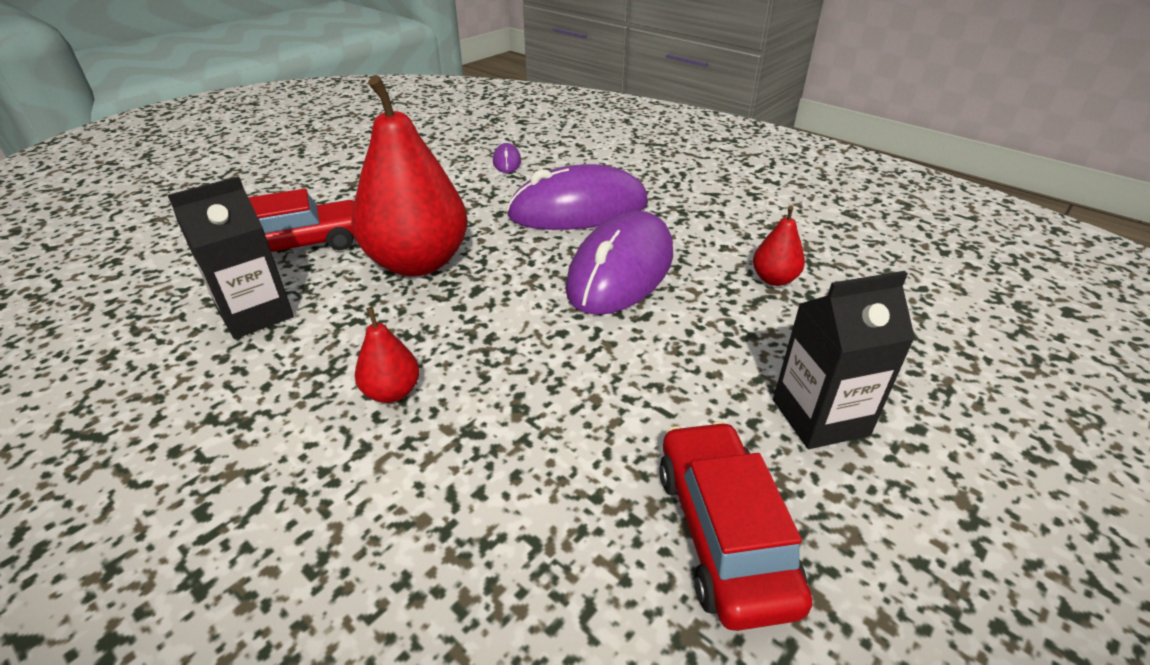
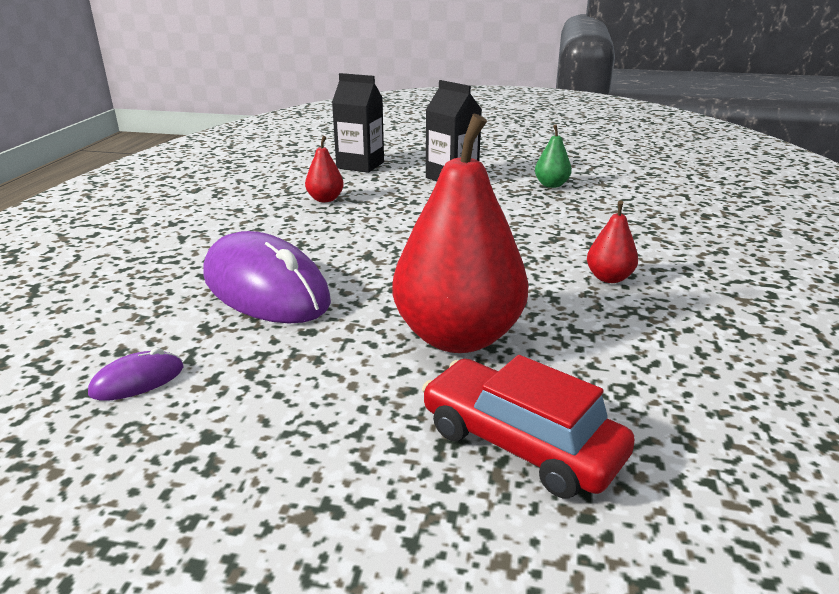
camera: 120 degrees left, 10 degrees down
black carton [168,176,294,339] -> black carton moved to [332,73,384,173]
purple mouse [565,211,673,315] -> none
red car [659,421,812,631] -> green pear [535,124,572,188]

